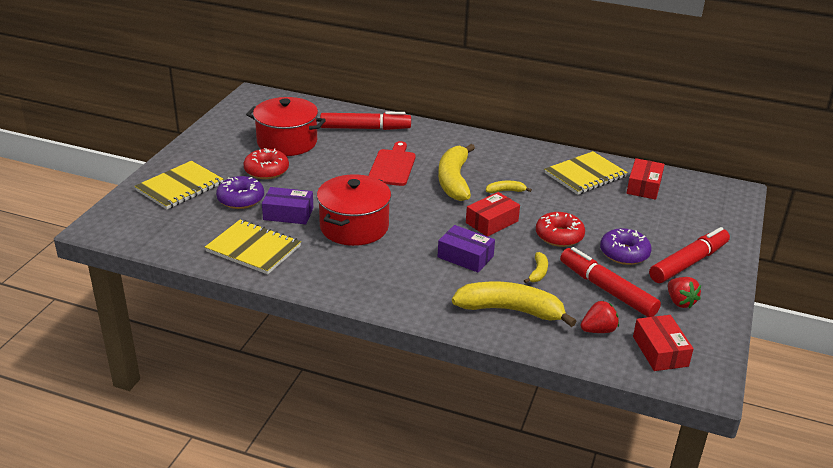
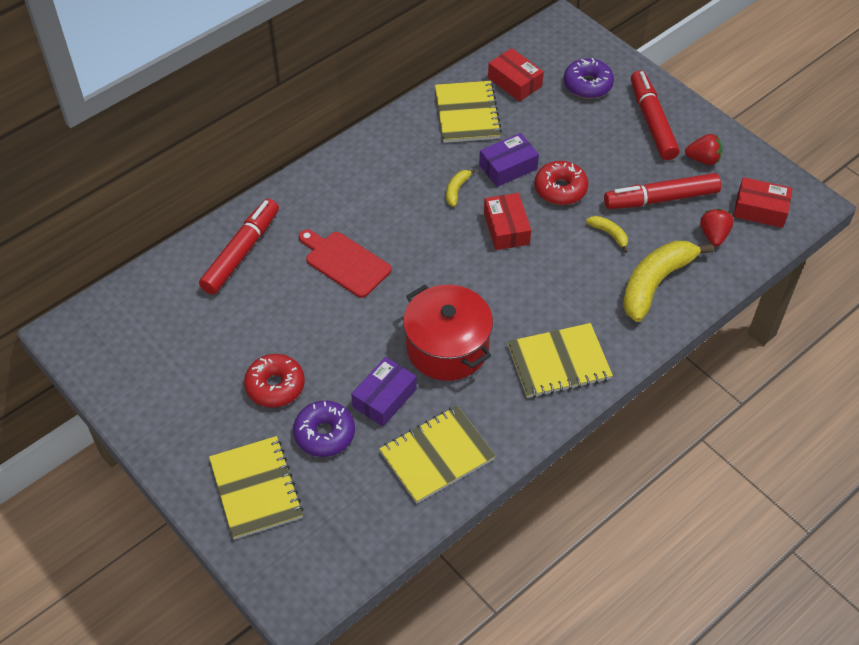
camera: 60 degrees left, 20 degrees up
red pot [246,97,326,156] -> none
yellow banana [438,144,475,201] -> none
purple box [438,225,495,272] -> purple box moved to [479,133,539,187]
purple donut [600,228,651,265] -> purple donut moved to [564,58,614,98]
none -> yellow notebook [507,323,613,398]

